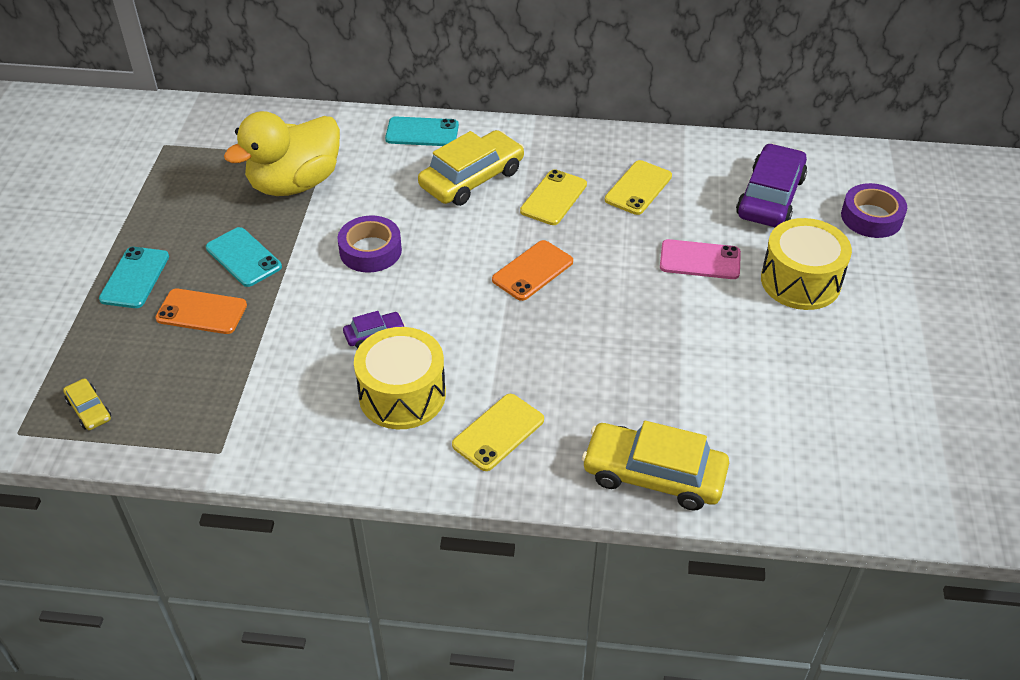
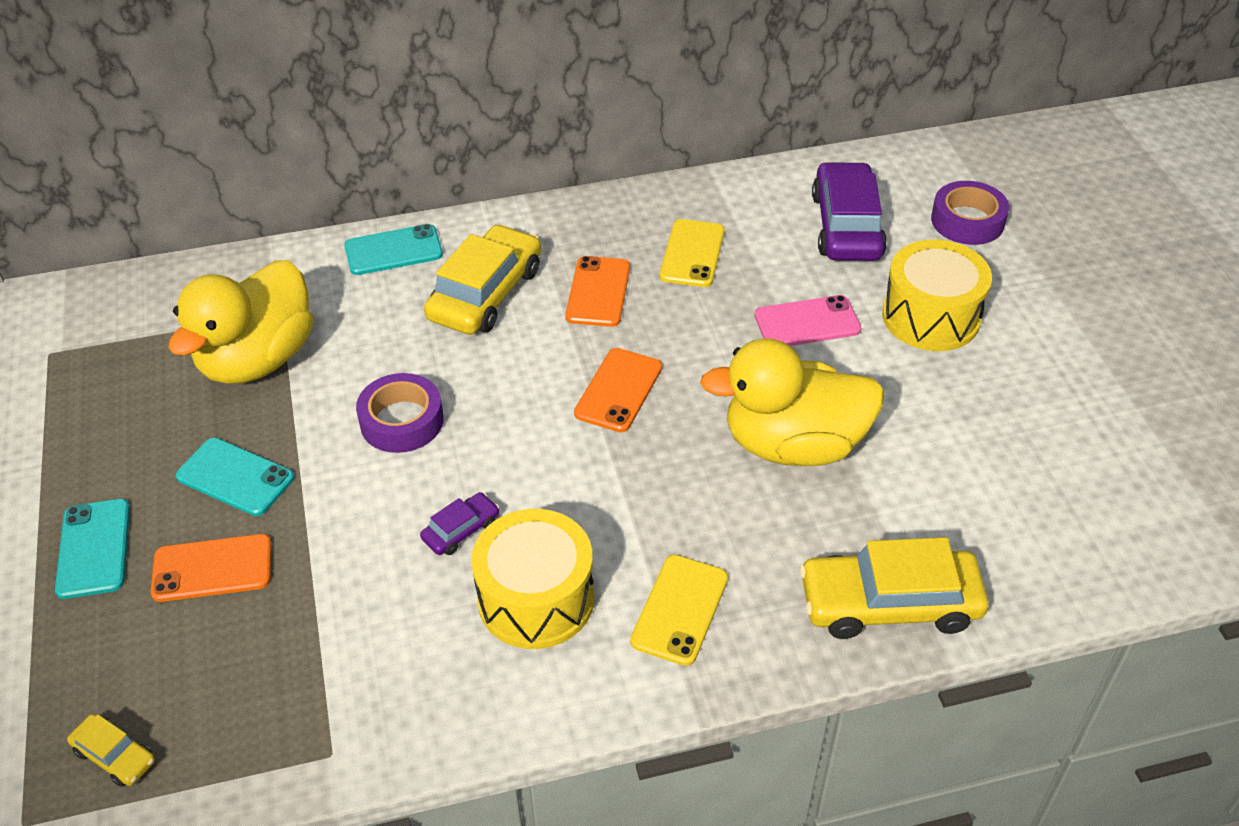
camera: 20 degrees left, 0 degrees up
yellow phone [520,169,587,225] -> orange phone [565,256,630,327]
none -> yellow duck [700,338,885,466]

